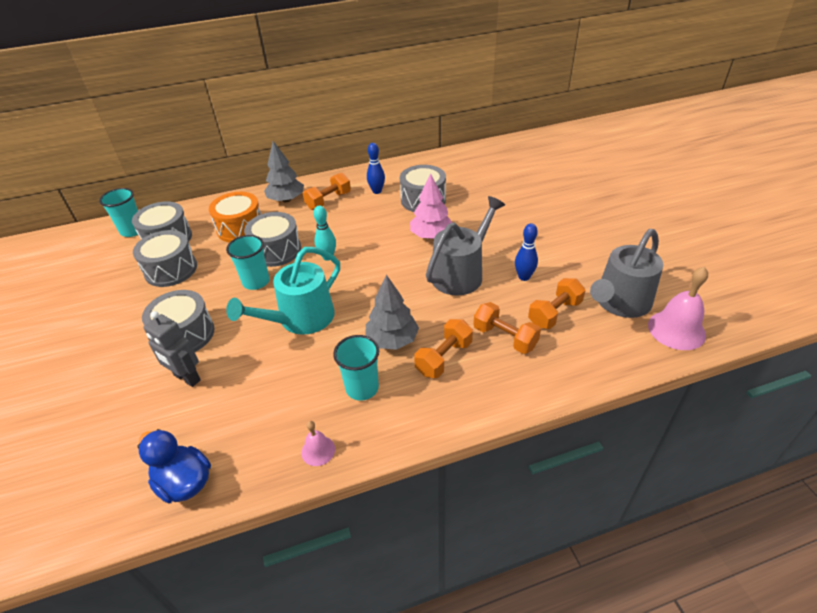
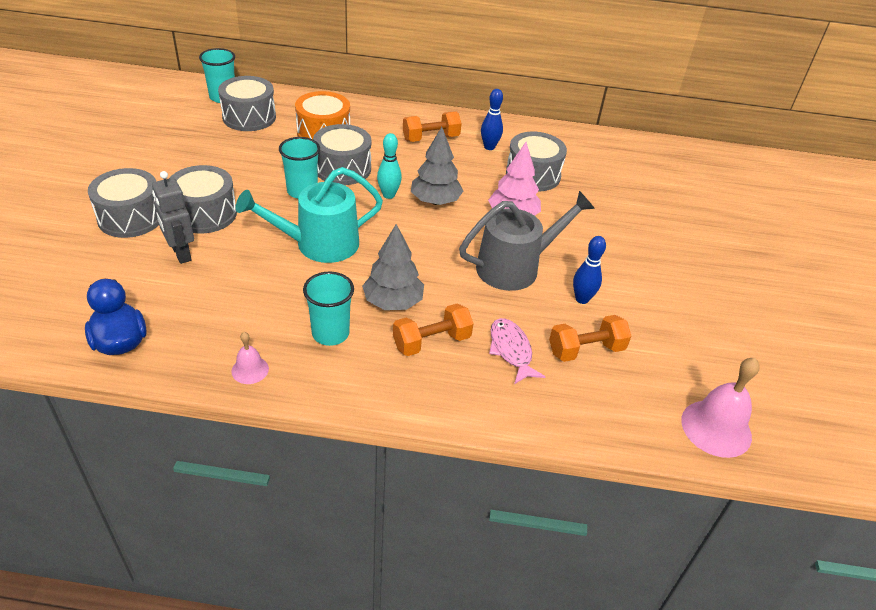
camera: 20 degrees right, 0 degrees up
grey drum [133,230,197,287] -> grey drum moved to [88,168,159,238]
grey tree [264,141,304,202] -> grey tree moved to [411,127,463,205]
orange dumbbell [473,302,541,354] -> pink fish [489,318,545,384]
grey watering can [590,229,663,318] -> none

